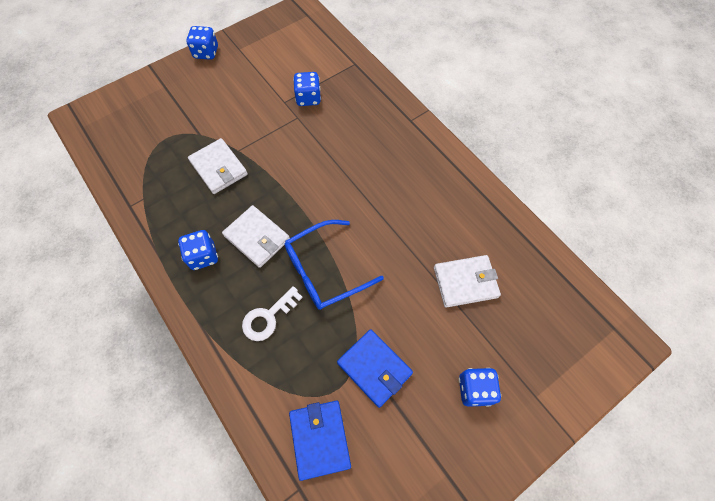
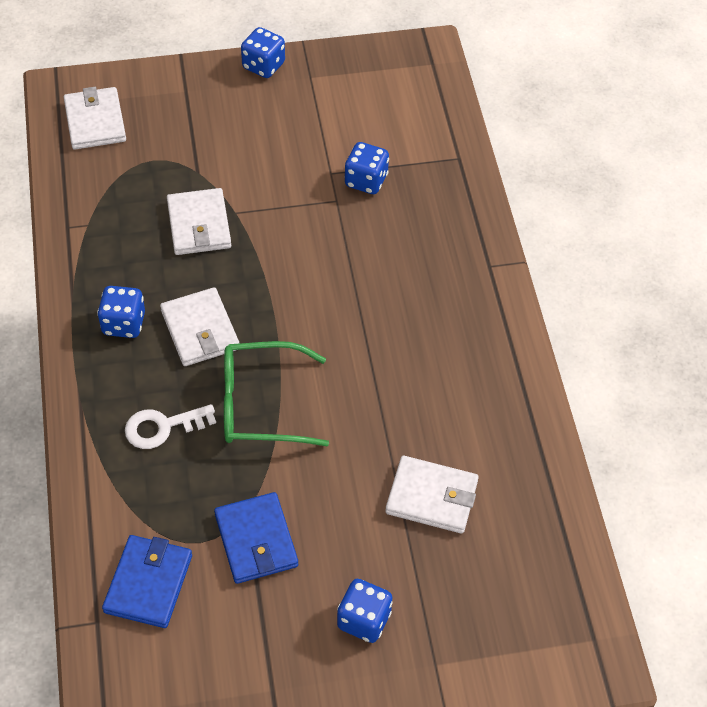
camera: 25 degrees right, 10 degrees down
blue glasses [284,220,384,310] -> green glasses [224,341,329,446]
none -> white wallet [64,87,126,150]

